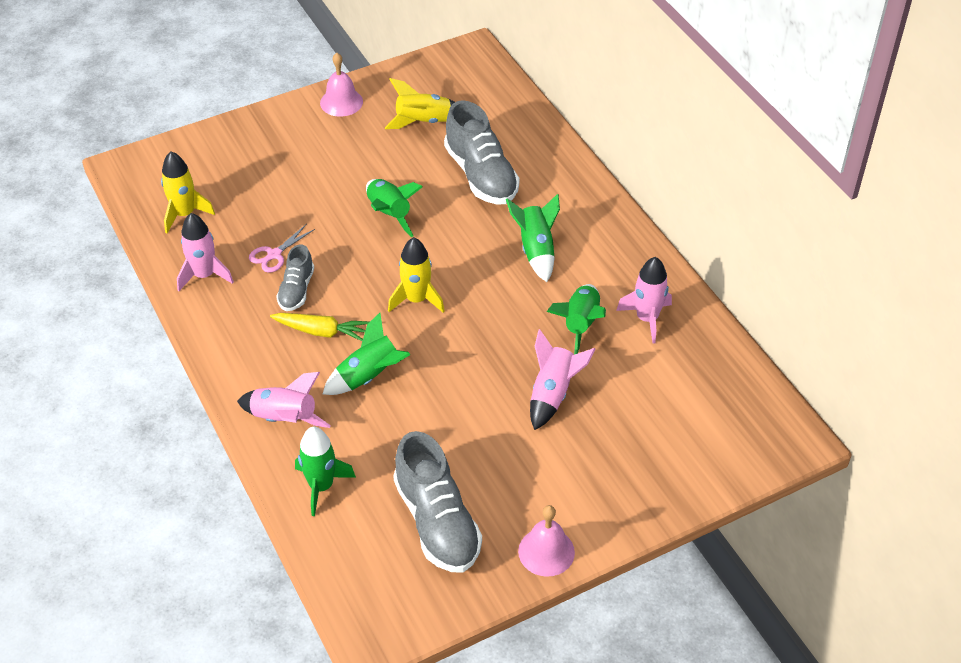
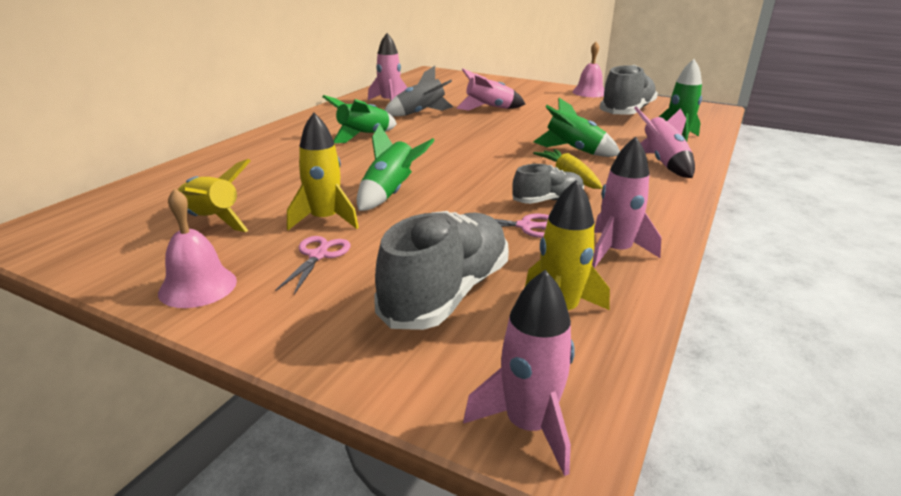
camera: 125 degrees left, 20 degrees down
yellow rocket [388,237,444,313] -> yellow rocket moved to [287,113,359,230]
grey shoe [444,100,520,204] -> grey shoe moved to [375,211,509,330]
green rocket [547,284,606,355] -> grey rocket [385,66,453,117]
none -> pink scissors [275,236,350,294]
none -> pink rocket [463,270,575,476]

